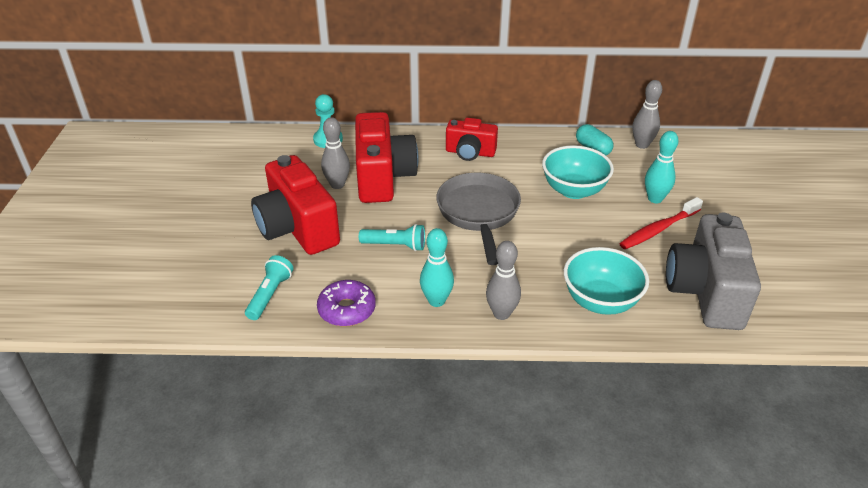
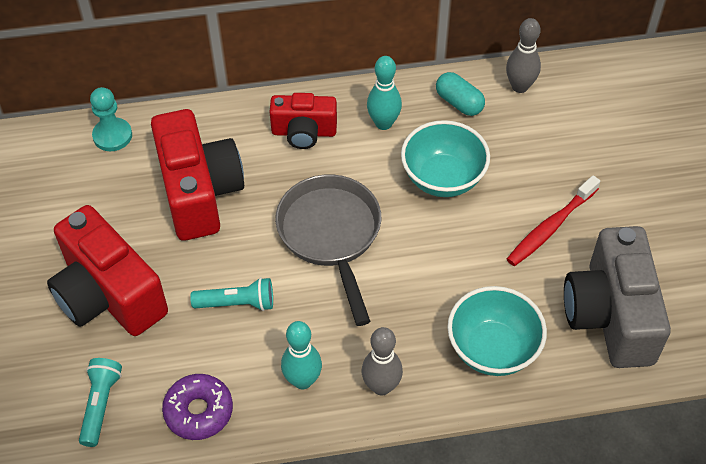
camera: 10 degrees left, 15 degrees up
grey bowling pin [321,117,350,189] -> none
turquoise bowling pin [645,131,679,203] -> turquoise bowling pin moved to [367,56,402,130]

